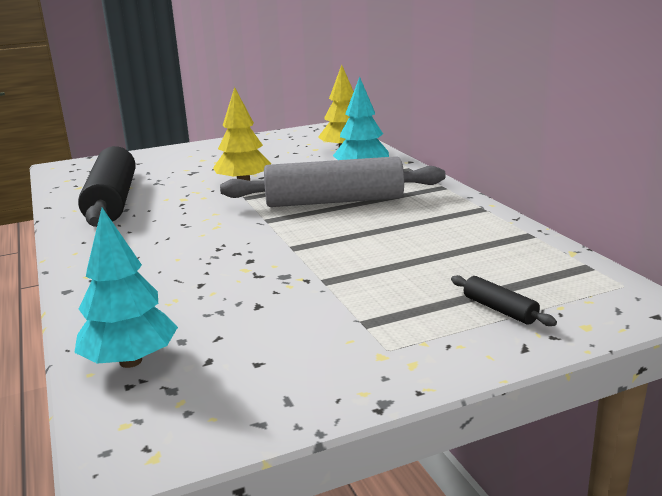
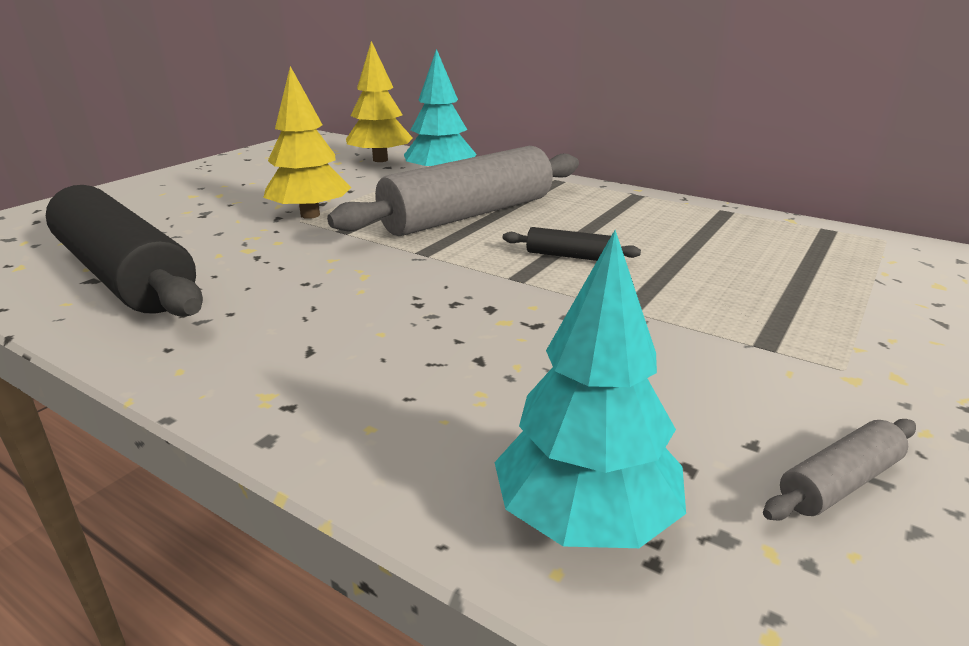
camera: 35 degrees left, 5 degrees up
black rolling pin [451,275,557,326] -> black rolling pin moved to [503,227,641,261]
none -> grey rolling pin [763,419,916,520]

